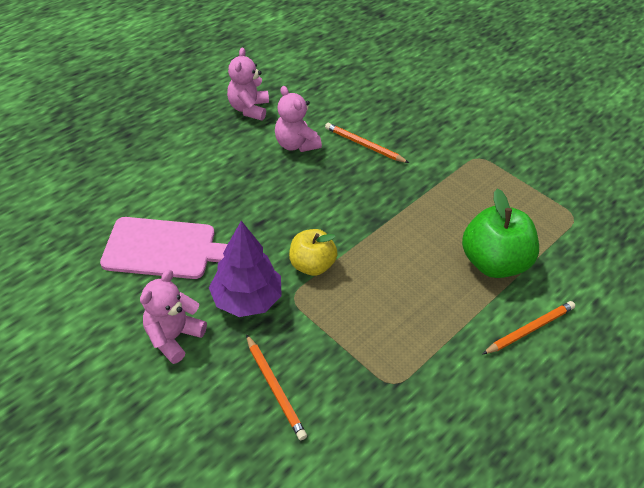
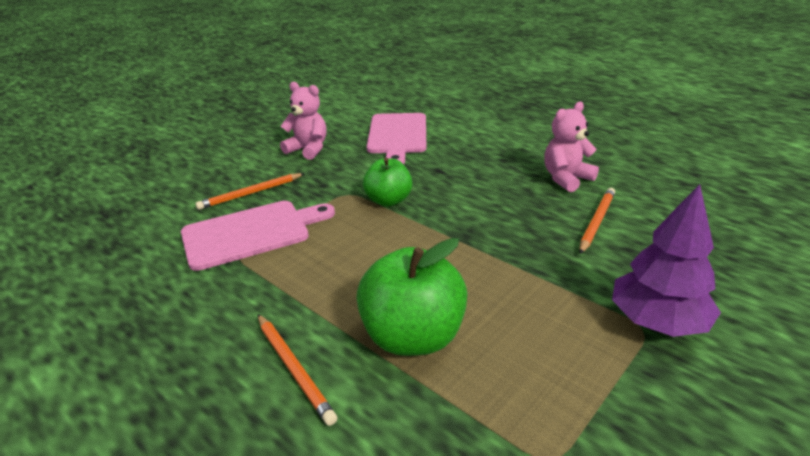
camera: 90 degrees right, 15 degrees down
purple tree [209,221,282,317] -> purple tree moved to [612,184,721,337]
pink teddy bear [227,48,269,120] -> none
yellow apple [289,229,338,276] -> green apple [363,158,413,206]
none -> pink cutting board [181,201,335,271]

